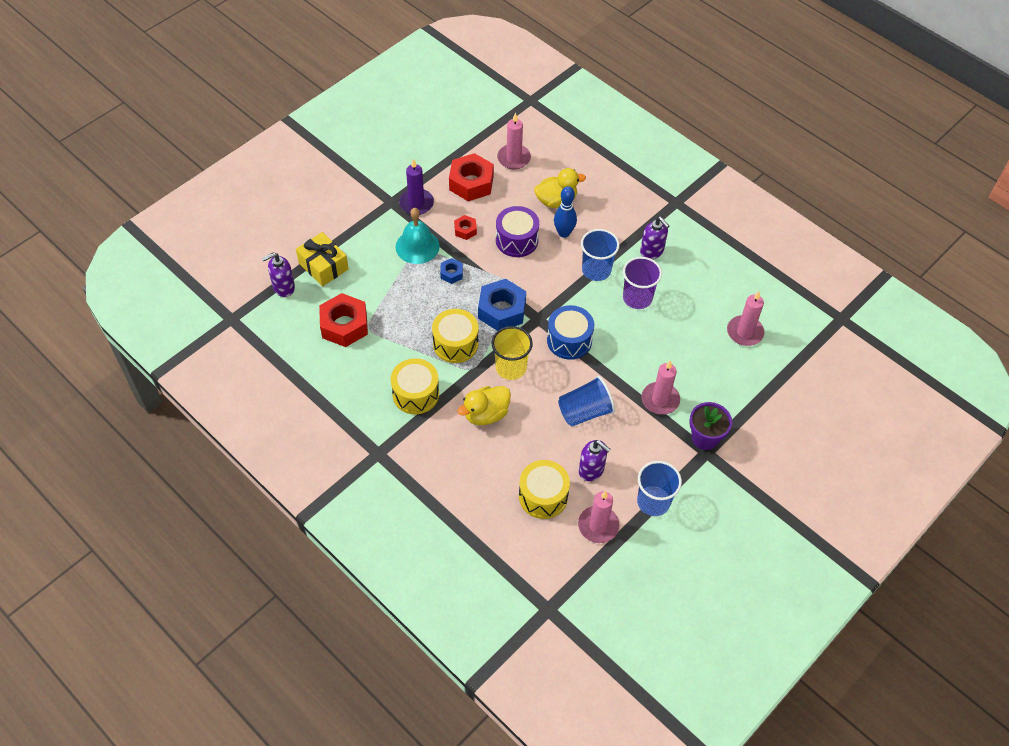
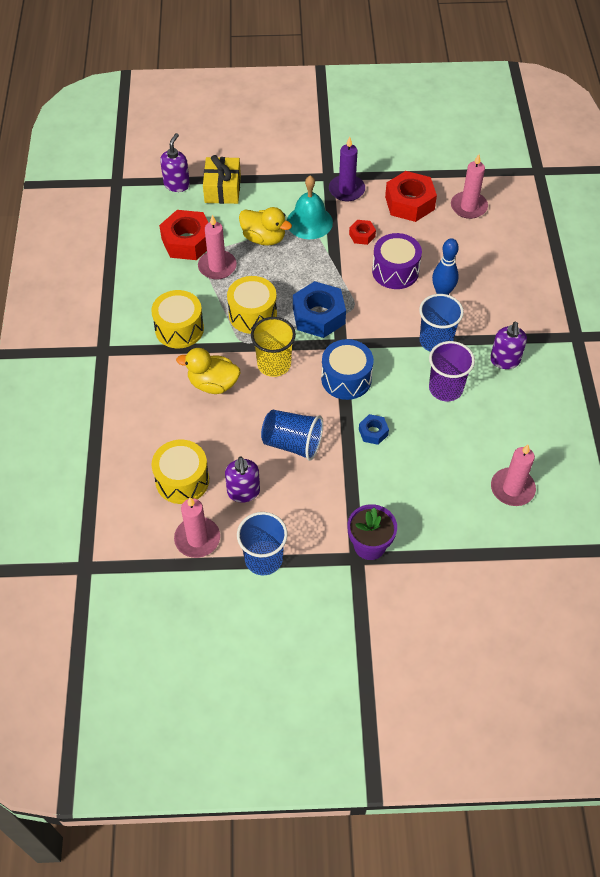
camera: 45 degrees right, 0 degrees up
purple soap dispenser [262,252,295,297] -> purple soap dispenser turned 90 degrees clockwise [160,133,190,192]
blue nut [440,258,463,284] -> blue nut moved to [359,414,389,445]
yellow duck [534,168,586,208] -> yellow duck moved to [239,207,292,246]
pink candle [642,361,680,415] -> pink candle moved to [198,215,237,280]

